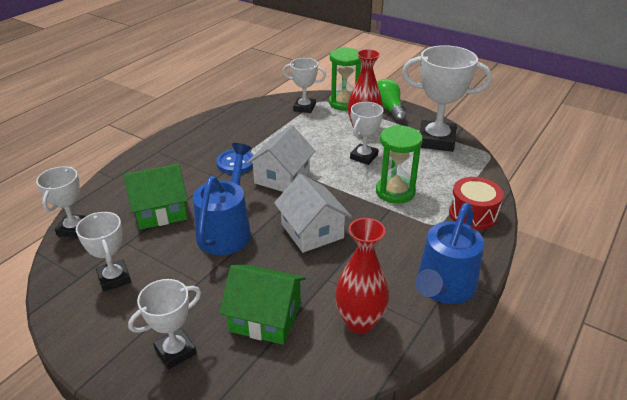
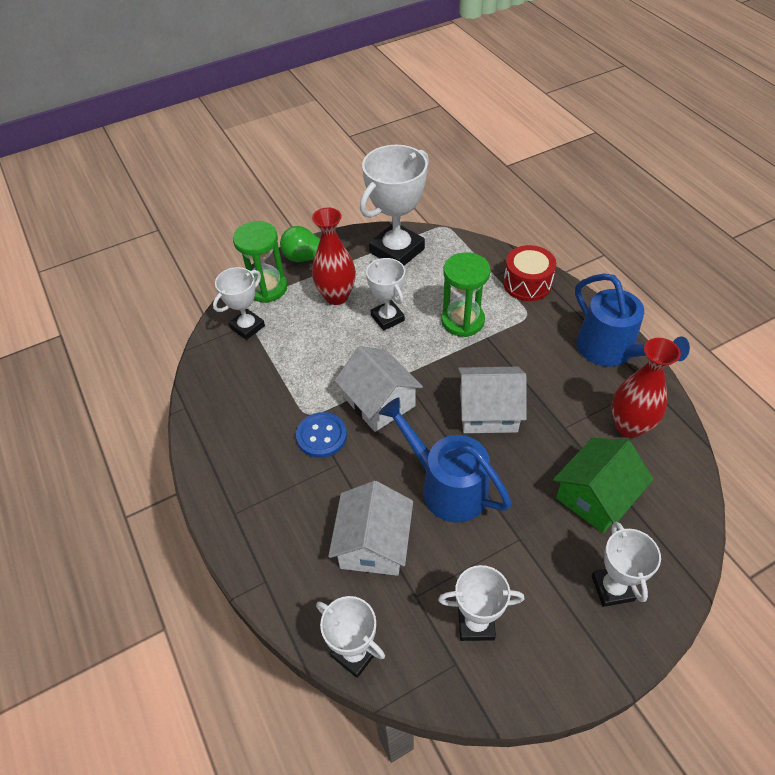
camera: 60 degrees left, 15 degrees up
green house [123,164,188,230] -> white house [328,481,413,576]

